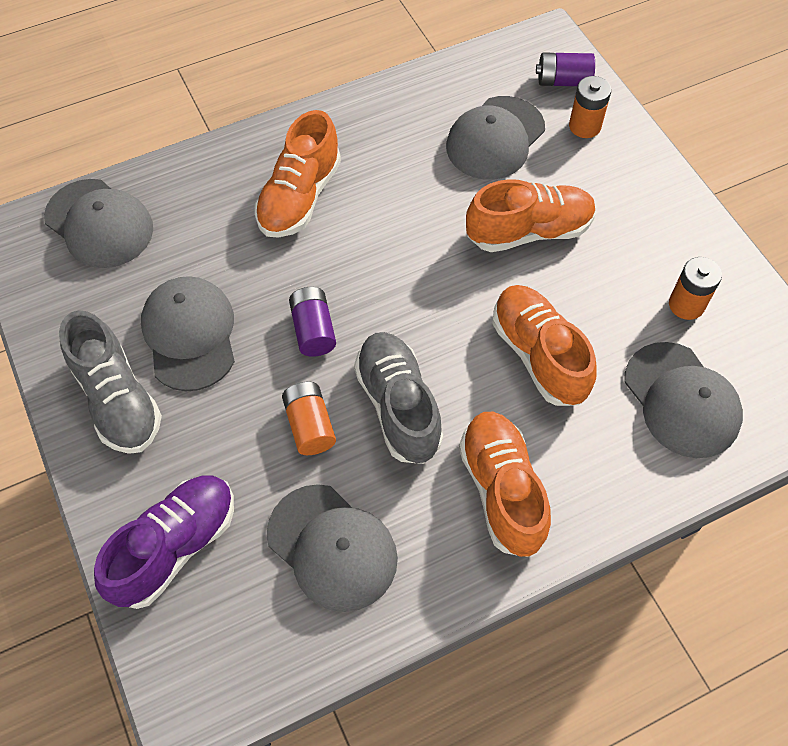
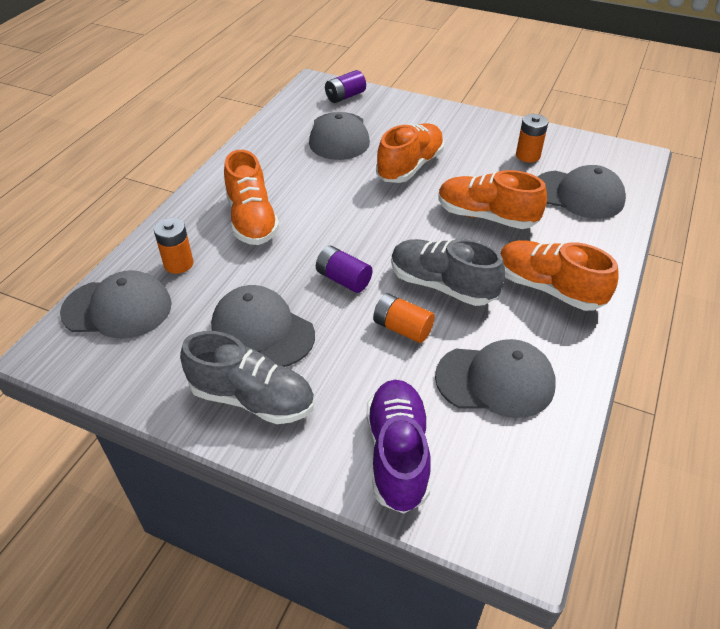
camera: 40 degrees left, 15 degrees down
orange battery [569,76,611,138] -> orange battery moved to [154,218,194,274]

